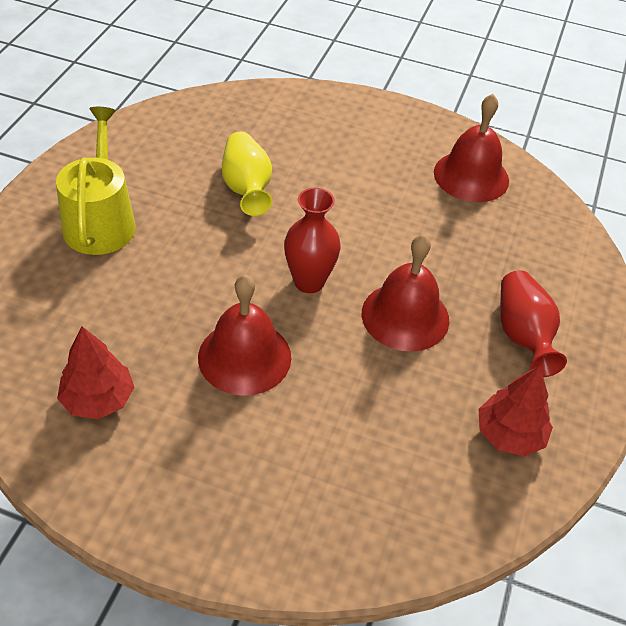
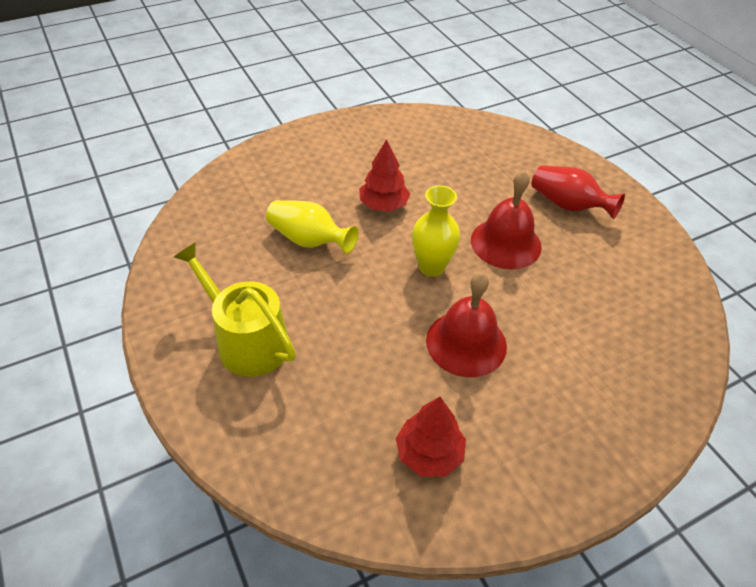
camera: 45 degrees left, 0 degrees up
red vase [284,188,341,293] -> yellow vase [412,185,460,277]
red bell [434,94,509,202] -> none
red tree [479,366,553,456] -> red tree moved to [359,139,410,212]

